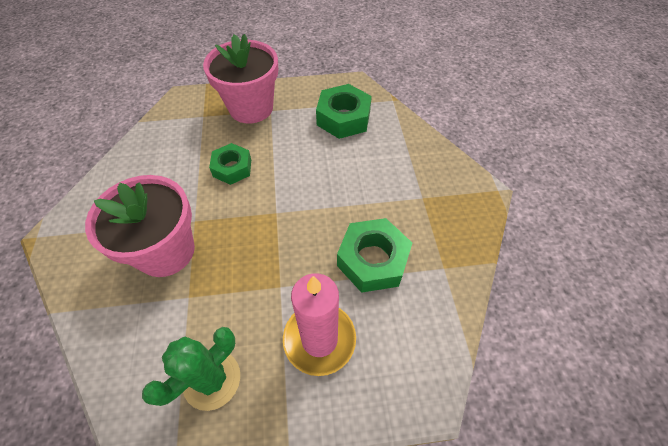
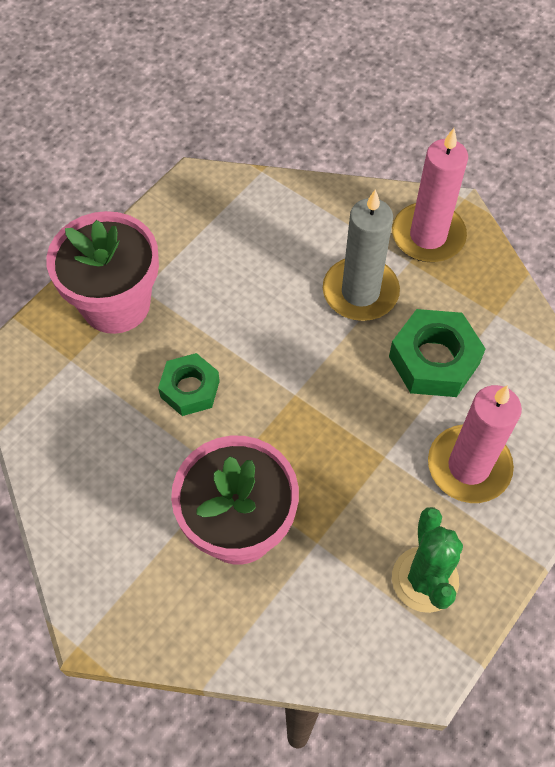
camera: 45 degrees left, 5 degrees up
green nut [316,84,372,139] -> none
none -> grey candle [323,189,400,321]
none -> pink candle [392,128,468,262]

